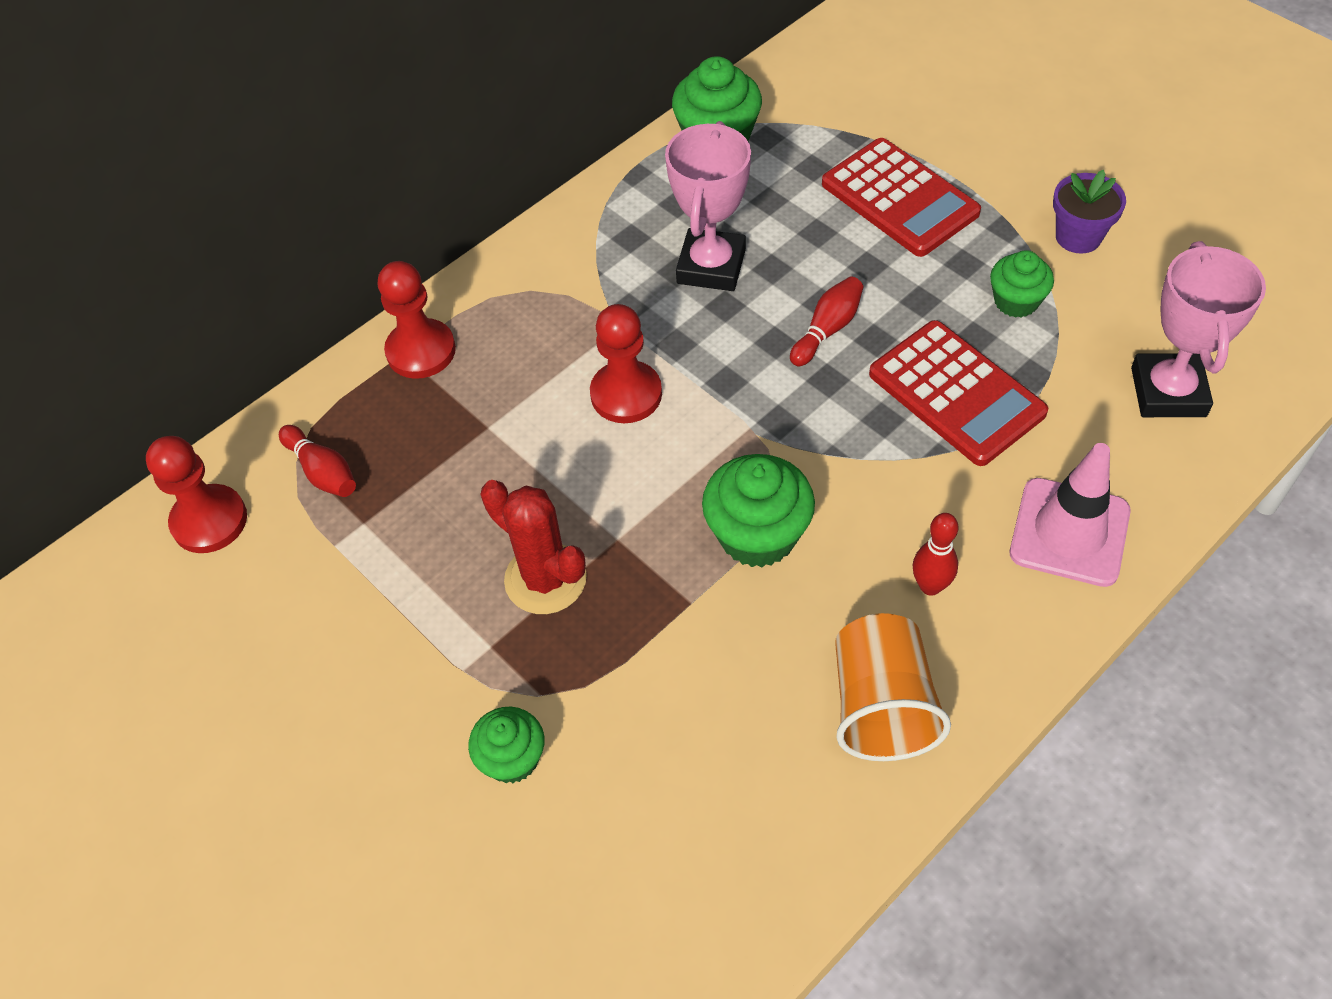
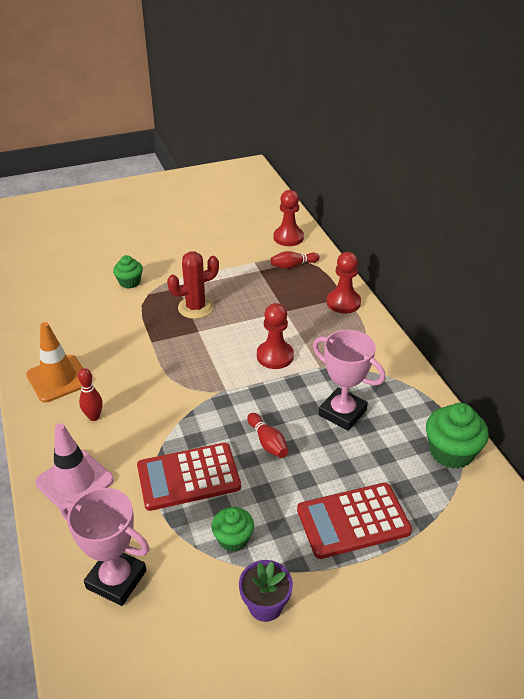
camera: 110 degrees right, 15 degrees down
green cupcake [702,454,815,567] -> none
orange cup [835,613,951,761] -> orange traffic cone [26,322,83,403]

